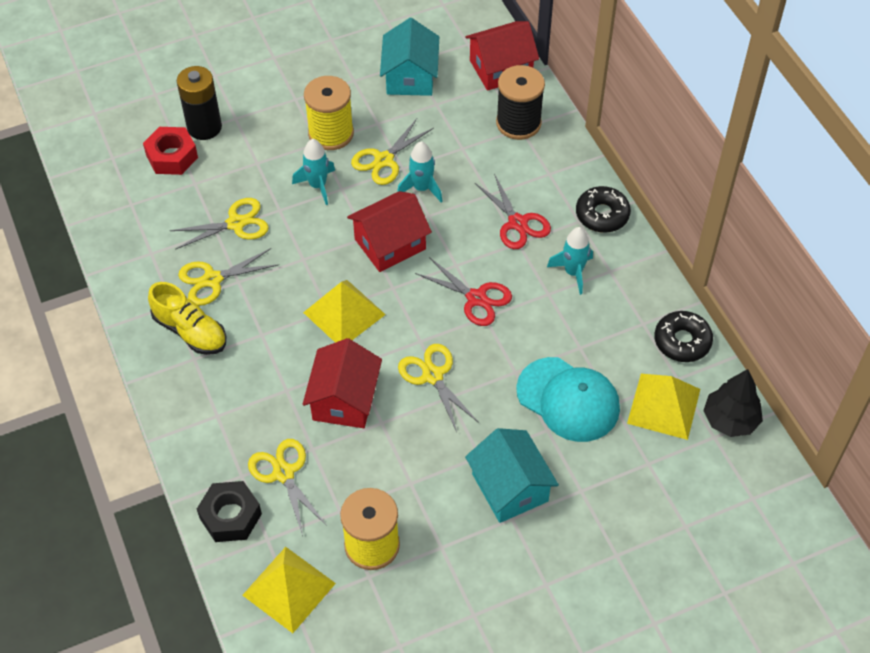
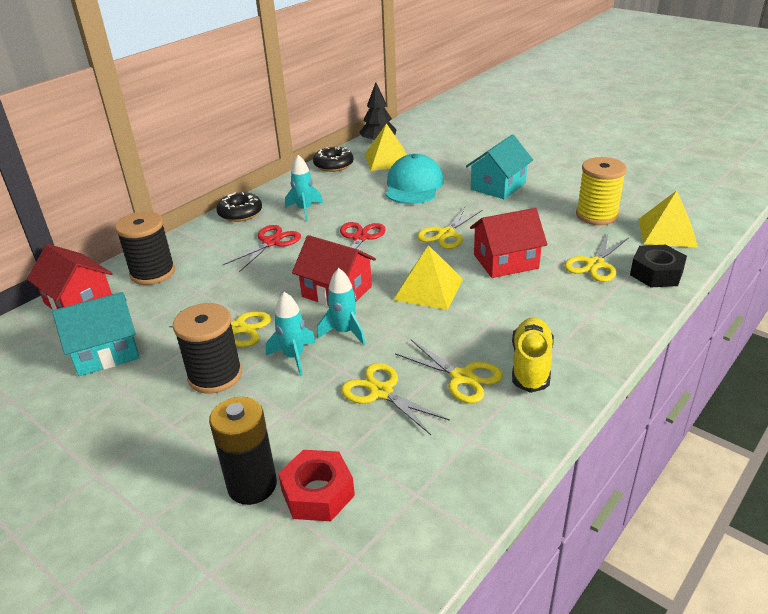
camera: 115 degrees left, 20 degrees down
yellow spool [304,76,354,150] -> black spool [173,303,242,394]
turquoise rocket [397,141,442,202] -> turquoise rocket moved to [317,268,365,345]

